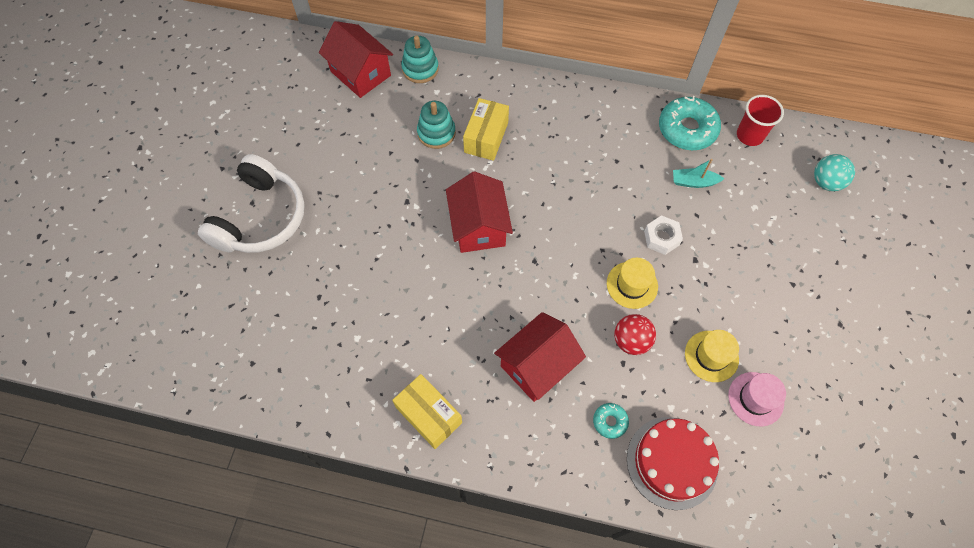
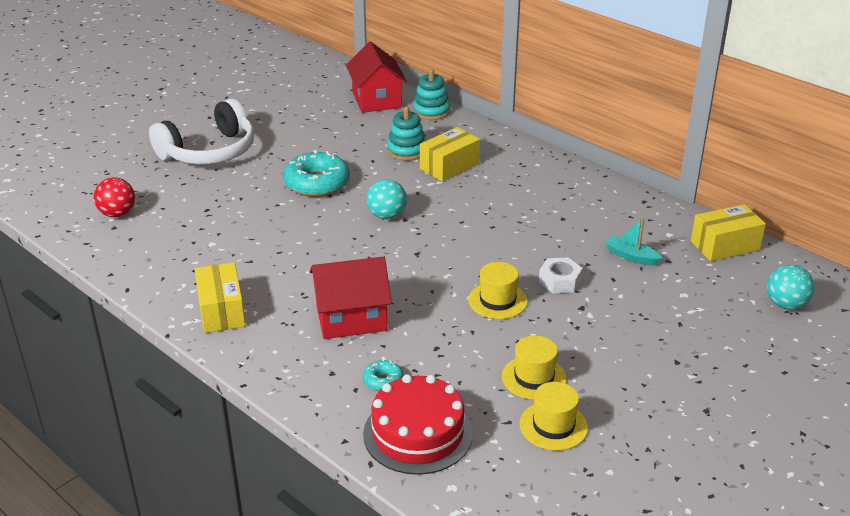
camera: 30 degrees right, 30 degrees down
red house [446,171,513,253] -> turquoise ball [367,179,407,219]
red ball [614,314,656,355] -> red ball moved to [94,177,135,217]
turquoise donut [659,96,721,150] -> turquoise donut moved to [283,150,350,197]
pink hat [728,372,786,426] -> yellow hat [519,382,588,451]
red cup [737,95,784,146] -> yellow box [691,204,766,261]

